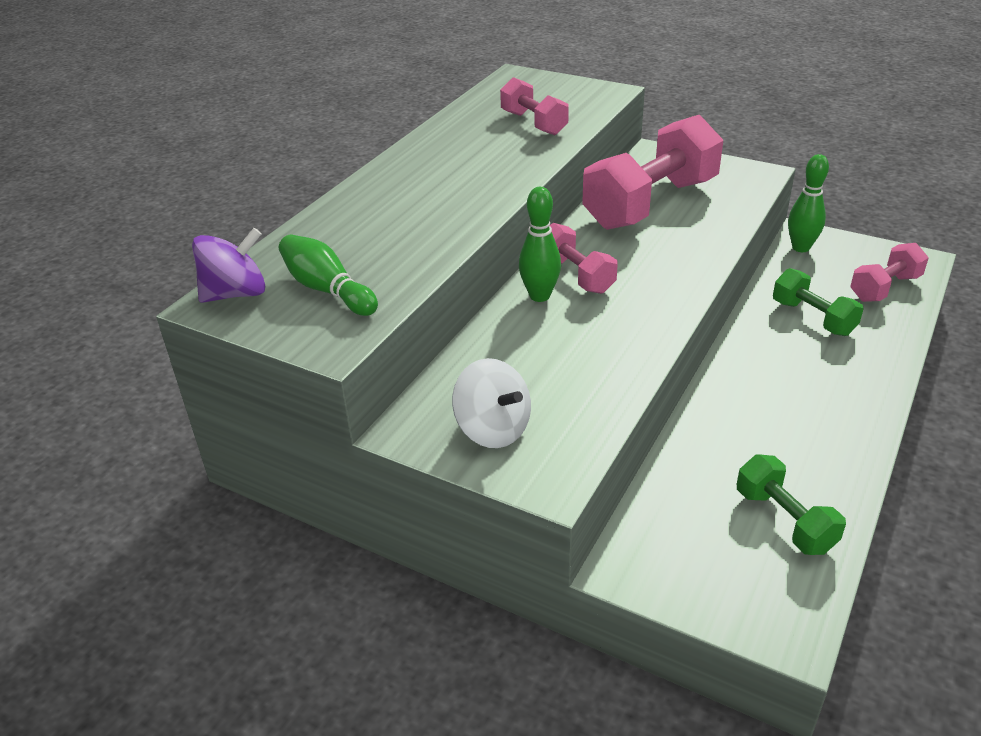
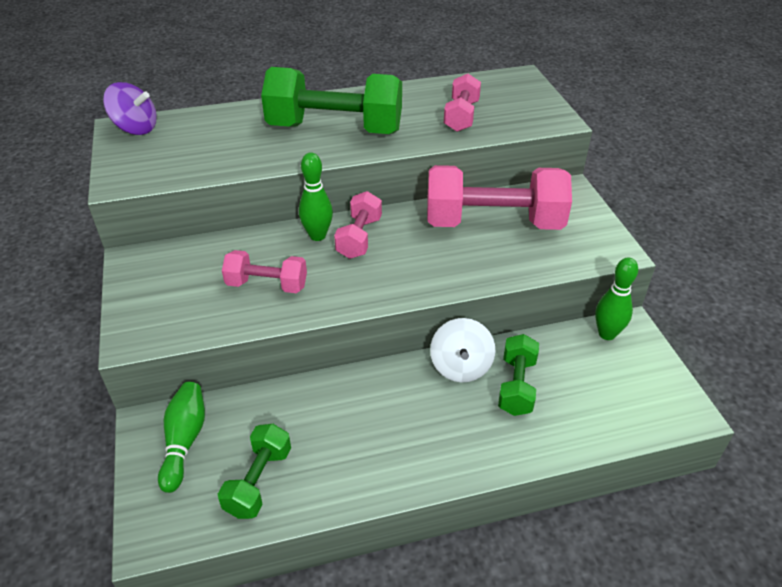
camera: 45 degrees right, 5 degrees up
green bowling pin [279,234,378,316] -> green bowling pin moved to [158,382,205,493]
white spinning top [452,358,531,448] -> white spinning top moved to [430,318,496,383]
pink dumbbell [850,243,929,302] -> pink dumbbell moved to [222,250,307,293]
none -> green dumbbell [261,67,402,134]

